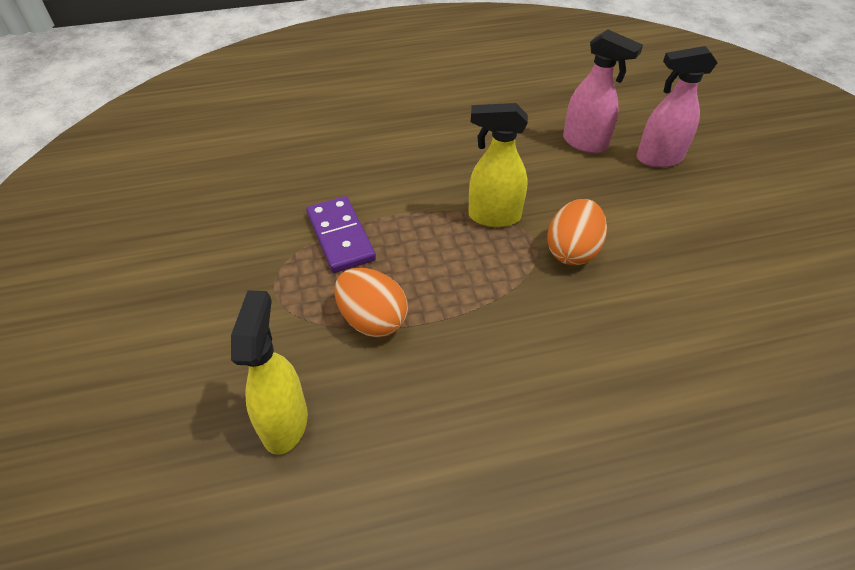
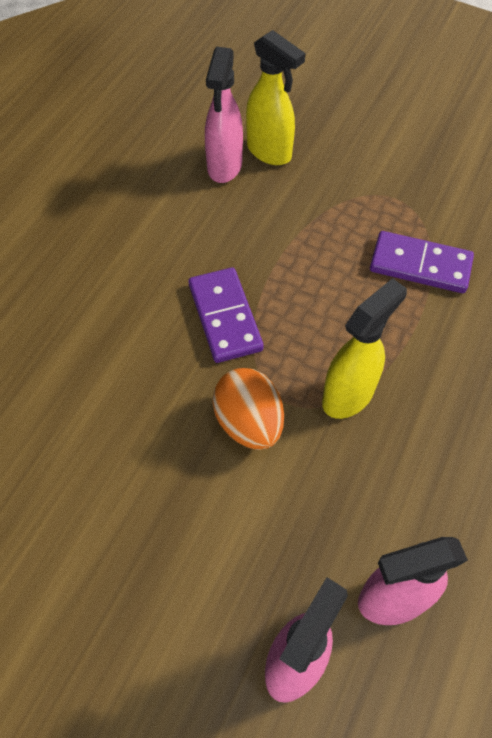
camera: 130 degrees right, 10 degrees up
orange egg [335,268,408,338] -> none
none -> purple domino [188,267,264,363]
none -> pink spray bottle [205,47,243,183]

